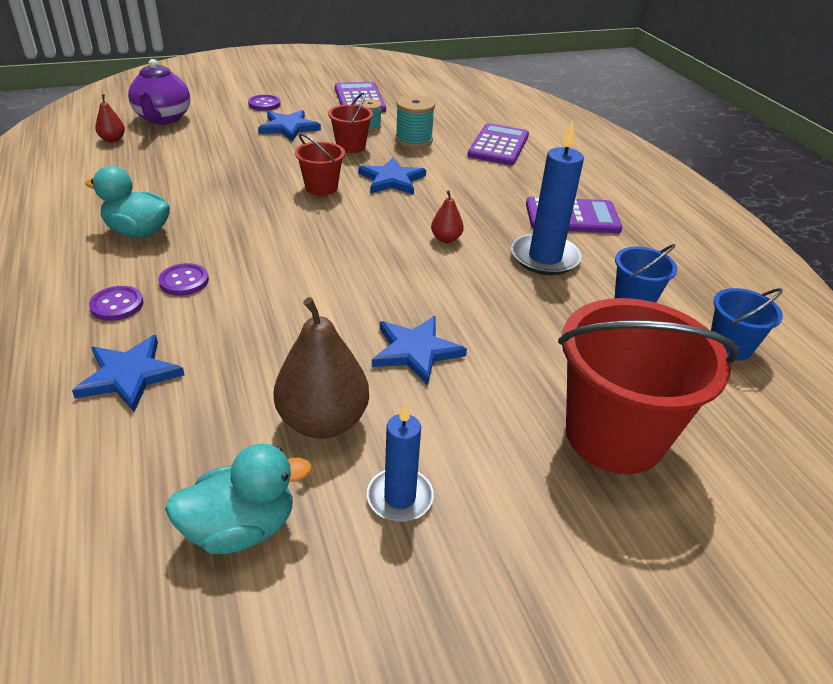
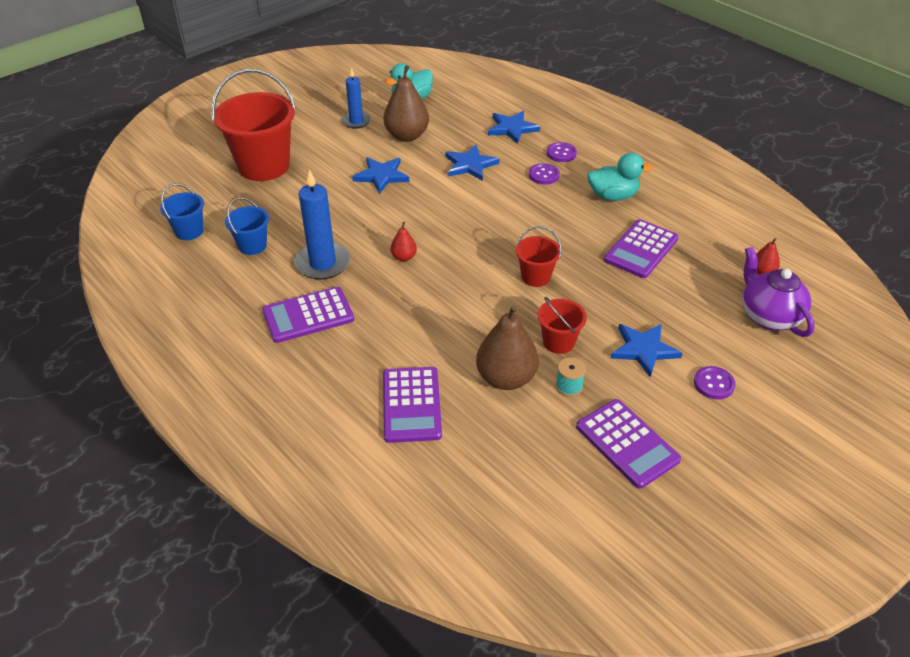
camera: 160 degrees right, 5 degrees up
blue star [358,157,426,195] -> blue star moved to [445,145,499,181]
turquoise spool [395,95,435,148] -> brown pear [476,305,539,390]
none -> purple calculator [604,219,679,278]

